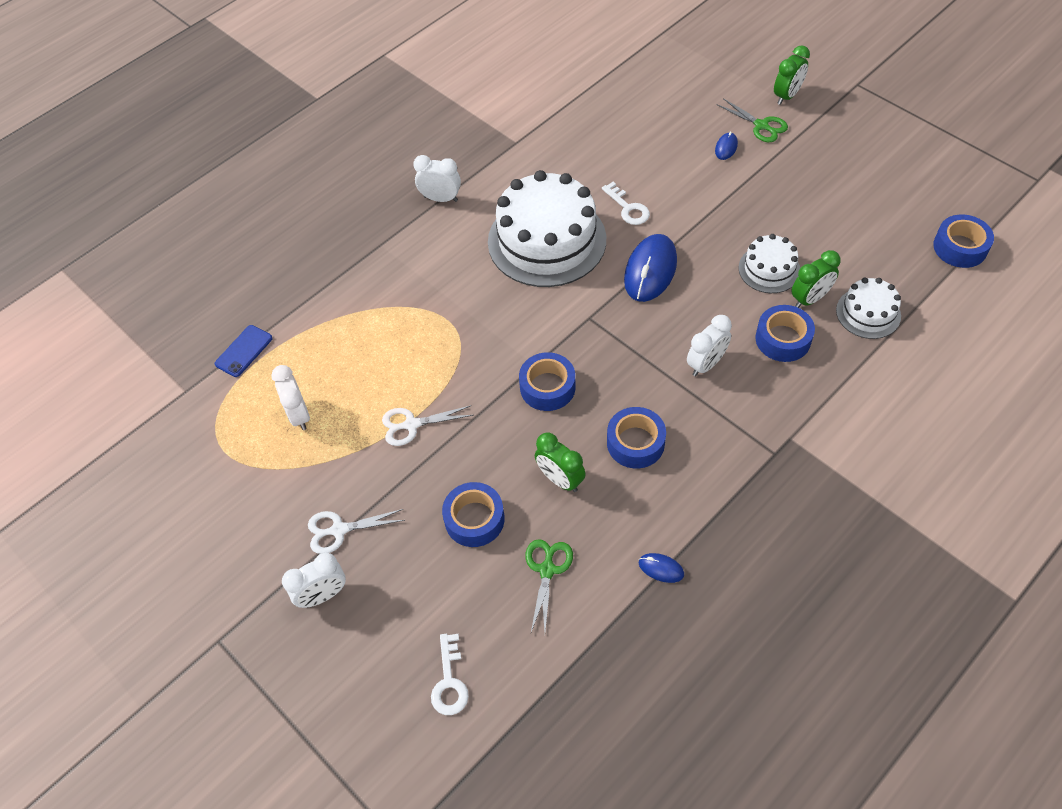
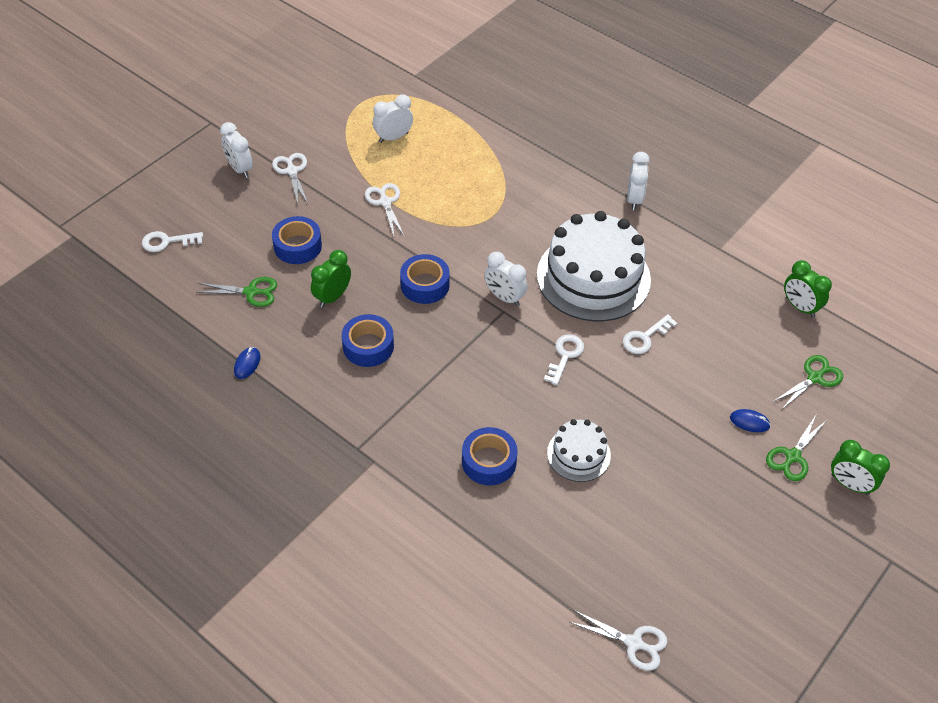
camera: 80 degrees right, 5 degrees down
blue phone [215,325,272,377] -> none
blue mouse [624,234,677,302] -> white key [544,334,584,385]
white clock [687,315,732,376] -> white clock moved to [484,252,528,306]
green clock [792,250,840,308] -> green clock moved to [784,260,832,318]
white cake [836,278,901,339] -> none
blue tape [933,215,994,268] -> white scissors [569,610,668,670]
none -> green scissors [773,355,843,410]

